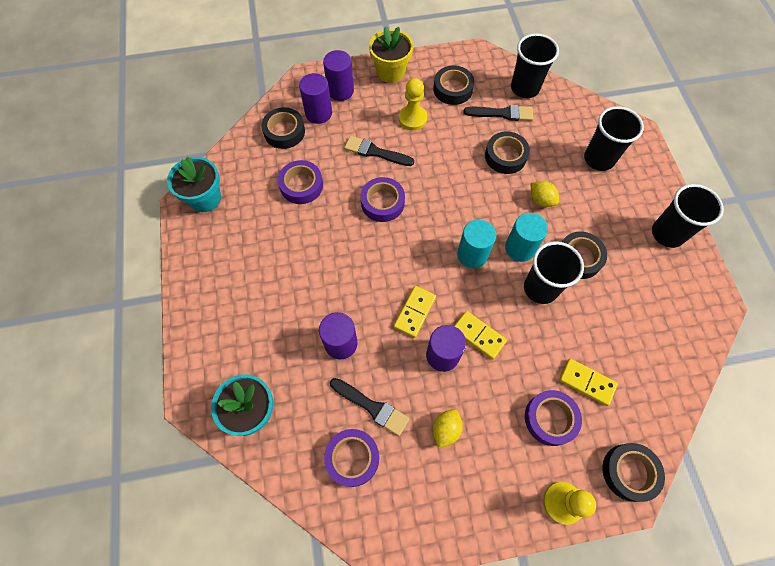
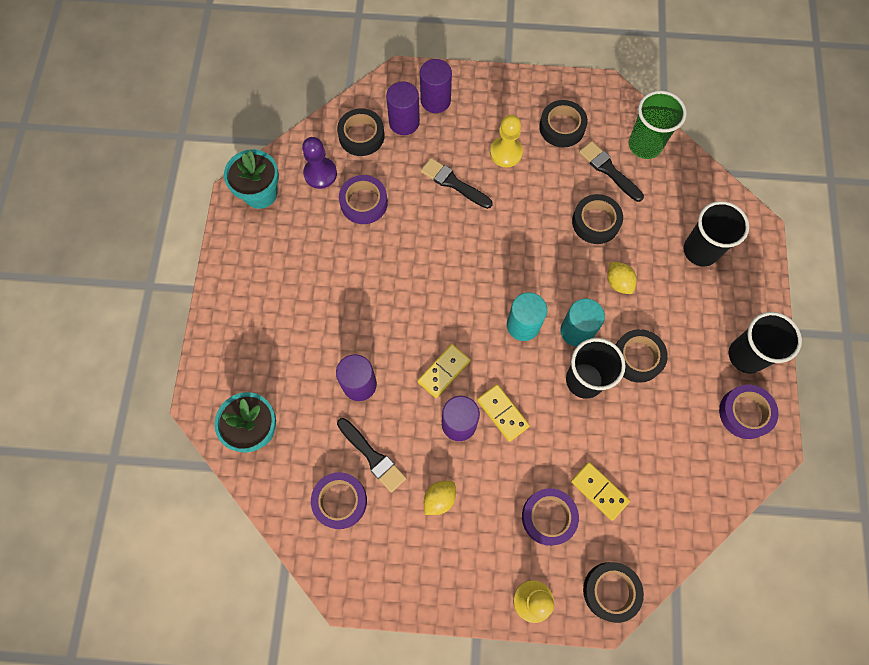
camera: 15 degrees right, 5 degrees up
purple tape [360,177,405,222] -> purple tape moved to [719,385,779,439]
yellow flower pot [369,26,413,83] -> none
black brush [463,105,533,121] -> black brush turned 150 degrees counterclockwise [579,141,644,202]
black cup [511,33,559,98] -> green cup [629,91,687,159]
none -> purple pawn [302,137,337,189]

